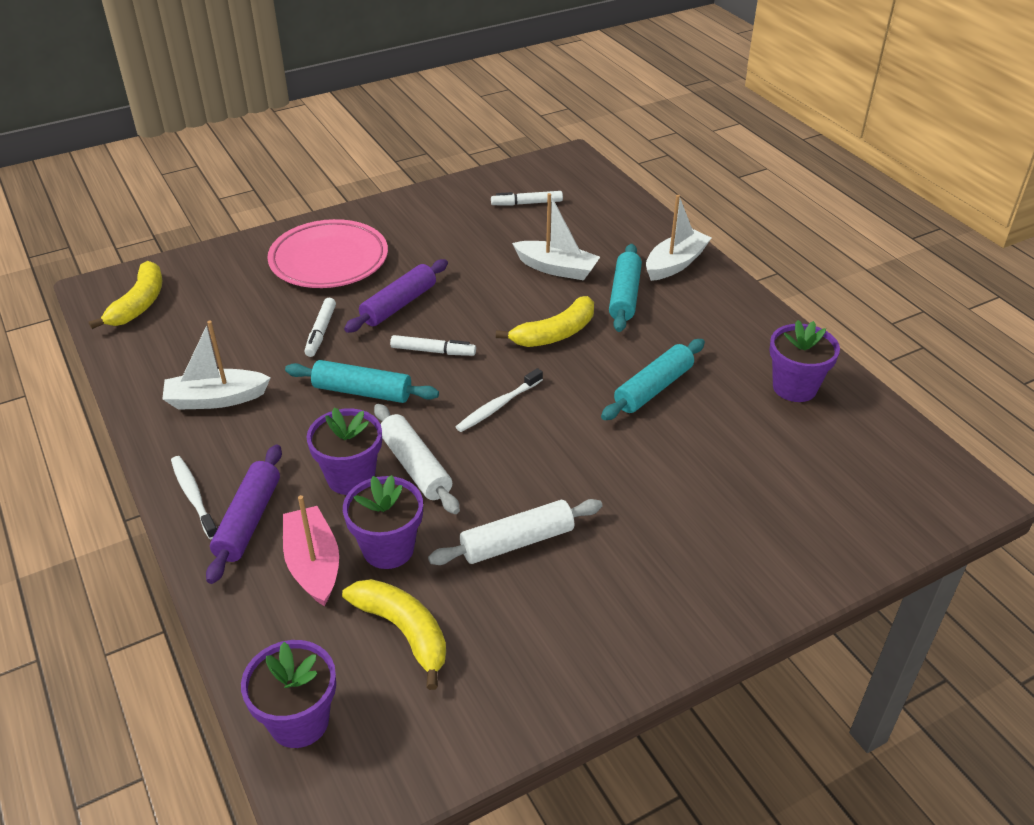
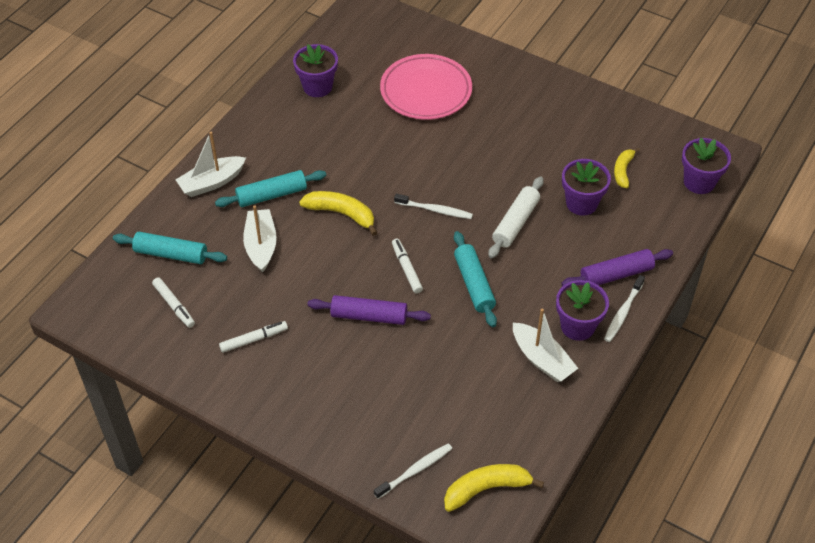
camera: 120 degrees left, 10 degrees up
pink plate [267,219,388,288] -> pink plate moved to [380,54,472,120]
pink boat [283,495,339,606] -> none
white marker [304,298,336,357] -> white marker moved to [219,321,288,353]
purple flower pot [307,407,382,495] -> purple flower pot moved to [556,280,609,341]
yellow banana [342,579,446,690] -> yellow banana [614,147,640,188], size x0.66
white rolling pin [428,499,603,565] -> none
turquoise rolling pin [601,339,705,420] -> turquoise rolling pin moved to [113,232,227,264]
white boat [646,195,711,281] -> white boat turned 45 degrees counterclockwise [175,132,246,197]
none -> white toothbrush [374,443,452,499]

